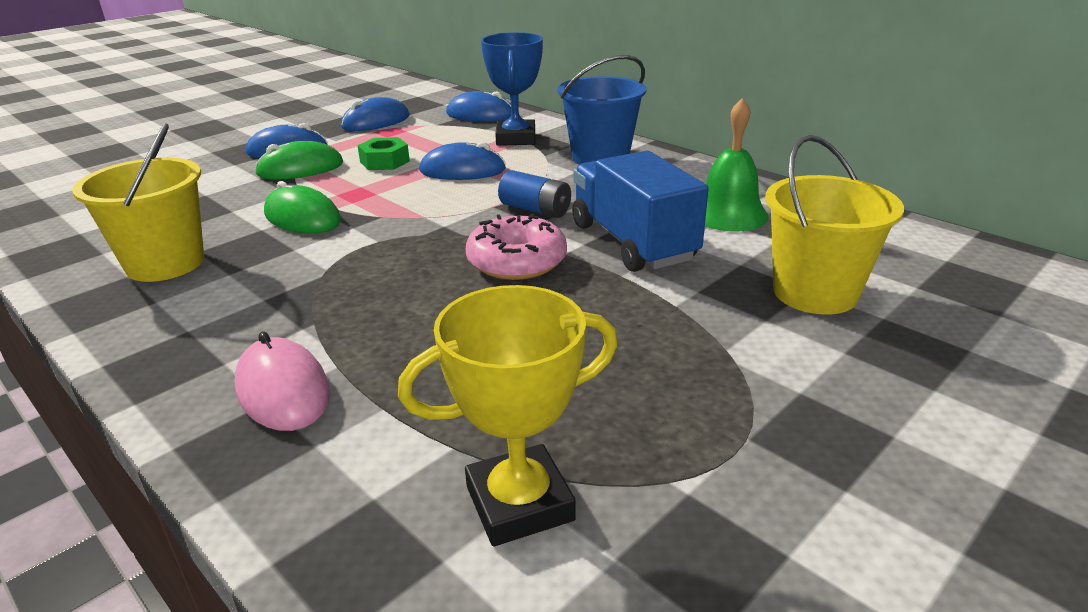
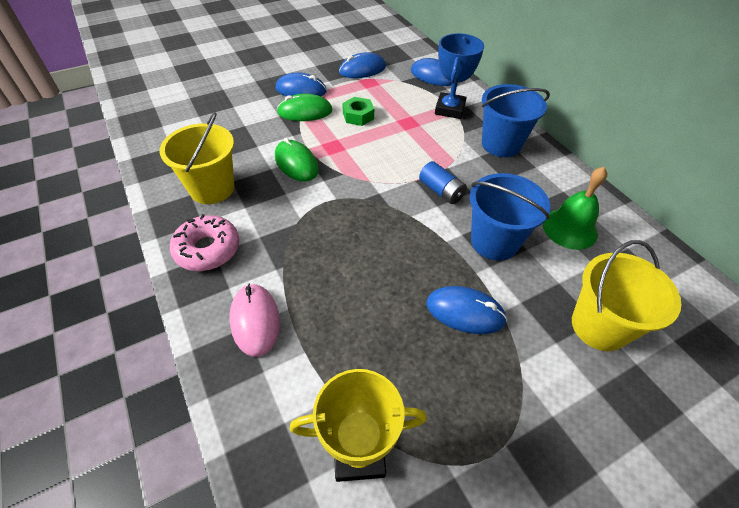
camera: 15 degrees right, 20 degrees up
blue mouse [419,142,506,180] -> blue mouse moved to [426,286,507,334]
pink donut [466,214,567,280] -> pink donut moved to [170,214,239,271]
blue truck [572,151,709,272] -> blue bucket [470,173,550,261]

